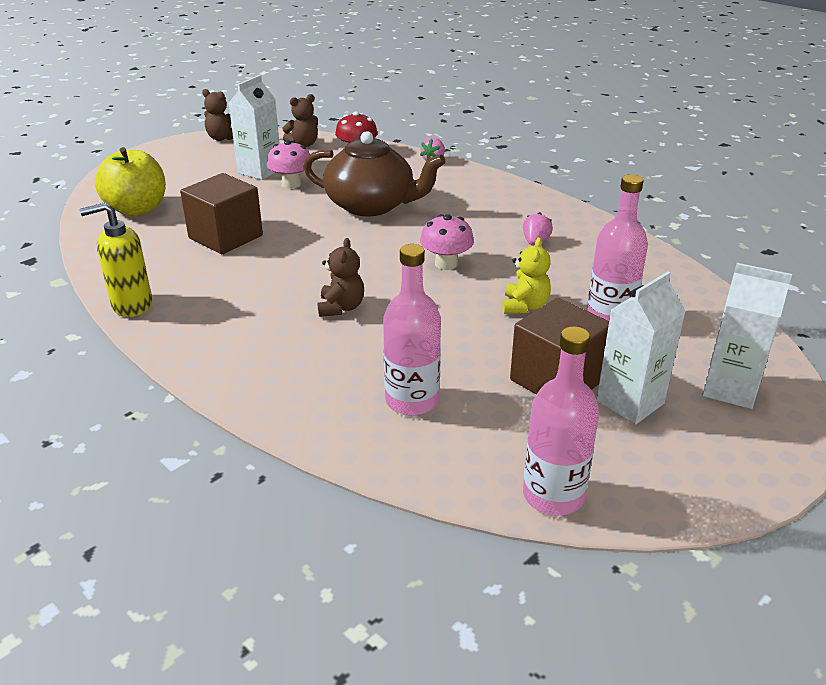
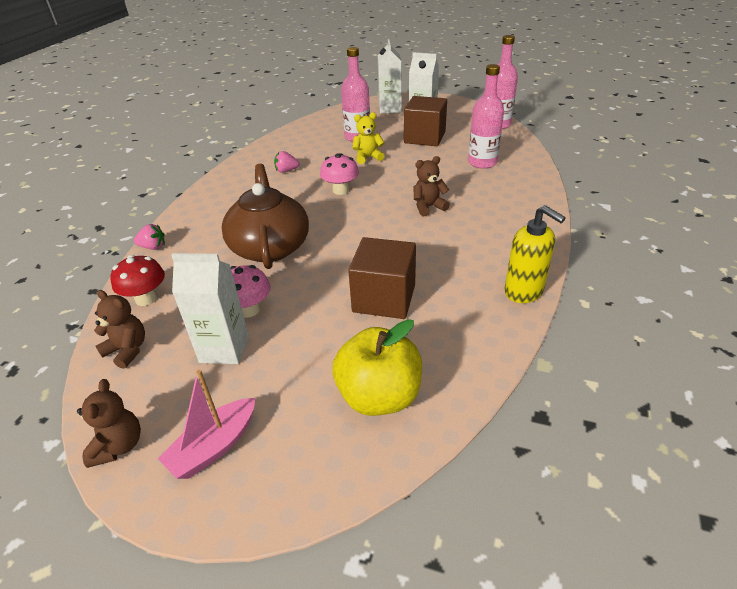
camera: 115 degrees left, 5 degrees up
none -> pink boat [158,370,255,479]

